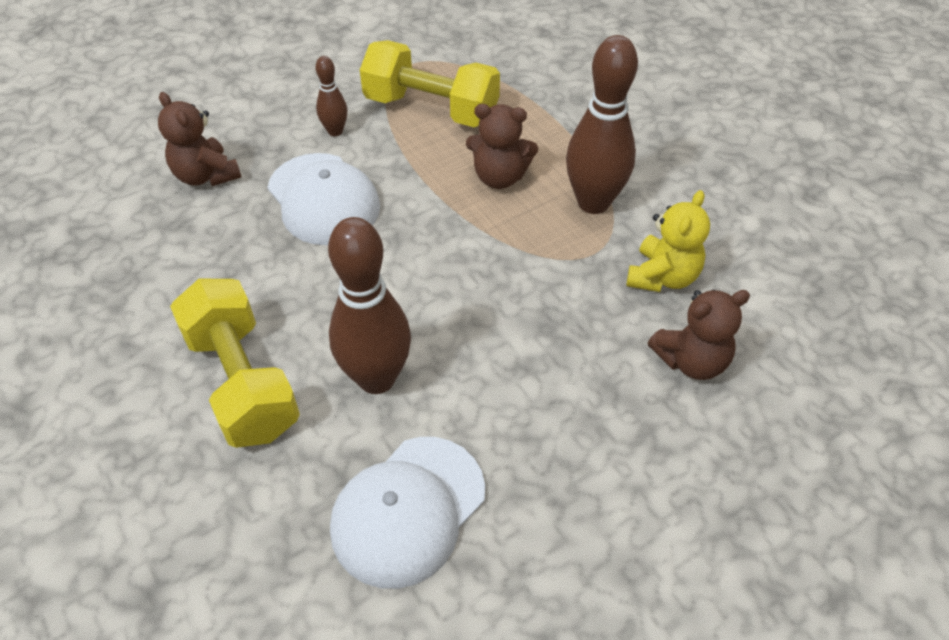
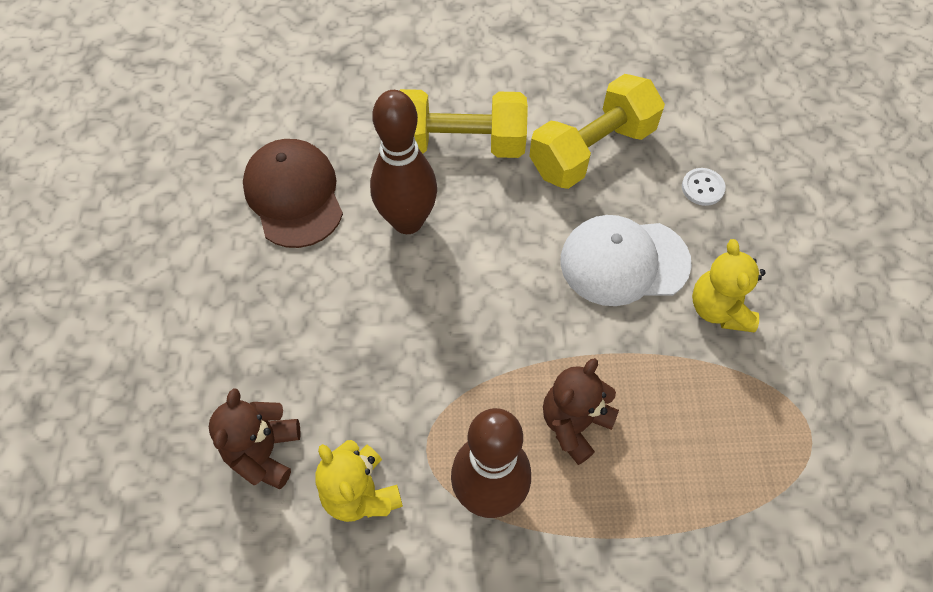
camera: 120 degrees right, 10 degrees up
brown teddy bear [158,92,241,186] -> white button [682,168,726,206]
brown bowling pin [315,56,347,136] -> yellow teddy bear [692,239,766,332]
white cap [330,437,485,589] -> brown cap [243,139,343,248]
yellow dumbbell [360,40,500,127] -> yellow dumbbell moved to [529,74,665,189]

